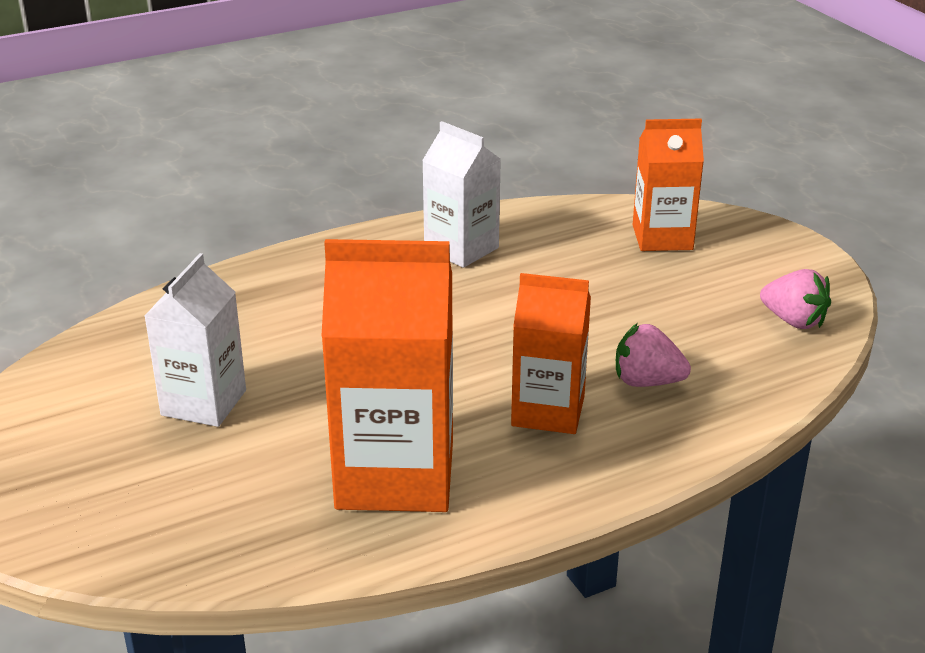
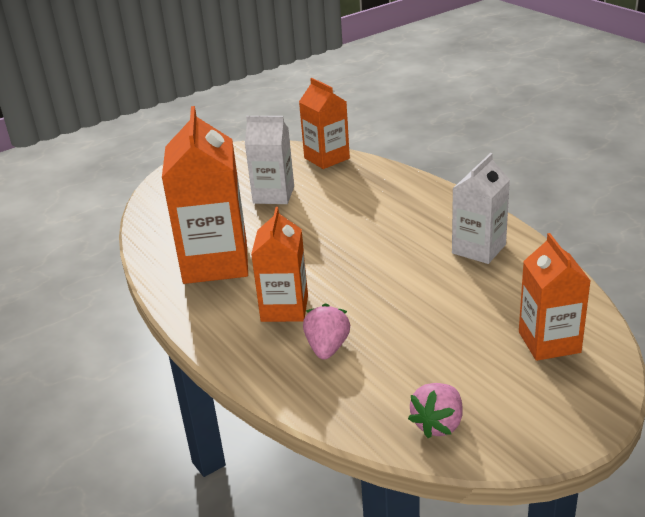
camera: 85 degrees right, 0 degrees up
none -> orange carton [299,78,350,169]

